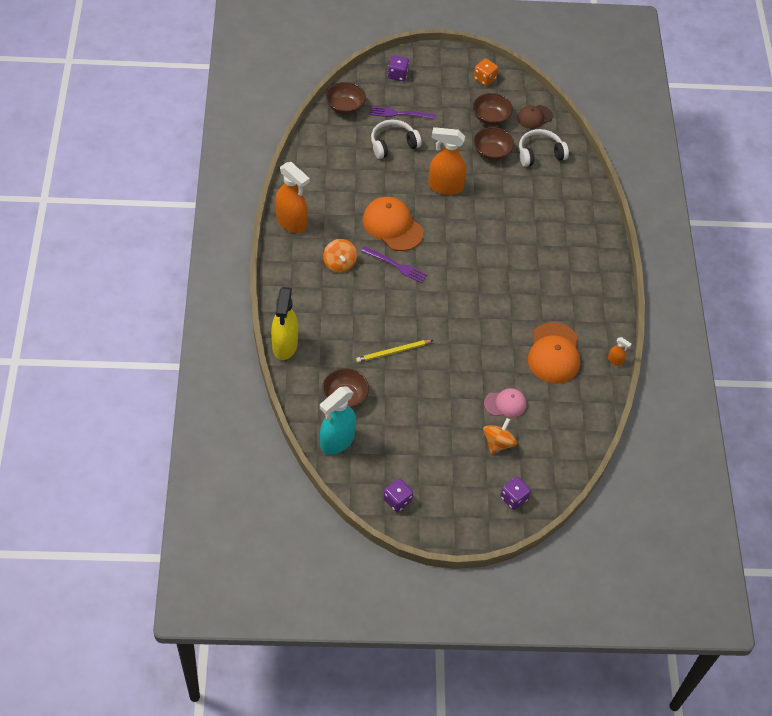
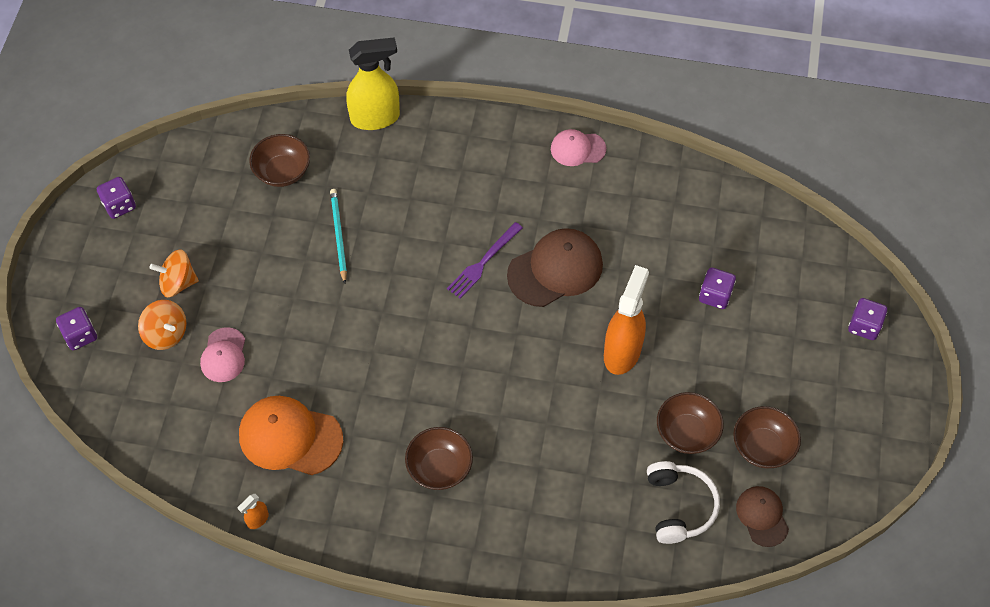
camera: 105 degrees right, 5 degrees up
yellow spray bottle [271,287,298,360] -> yellow spray bottle turned 150 degrees clockwise [346,37,400,130]
orange spray bottle [275,162,310,233] -> pink cap [551,129,606,166]
turquoise spray bottle [320,386,356,455] -> none
orange spinning top [323,239,357,273] -> orange spinning top moved to [149,249,199,298]
brown bowl [326,82,366,115] -> brown bowl moved to [405,427,473,490]
yellow pencil [356,340,433,363] -> turquoise pencil [330,189,347,284]
orange cap [362,197,424,251] -> brown cap [507,228,603,307]
purple fork [370,106,436,119] -> none
white headphones [371,120,422,159] -> purple dice [699,268,736,309]
orange dice [474,58,498,86] -> none

